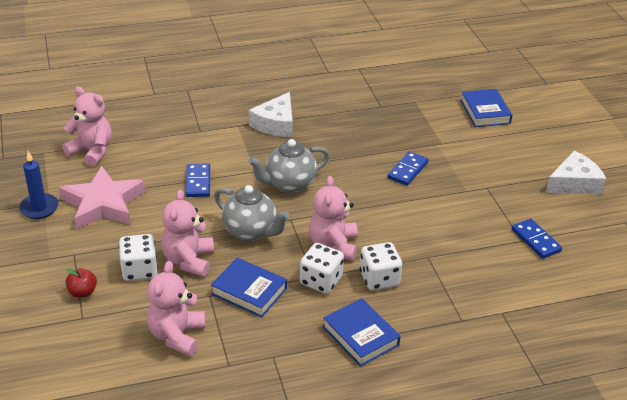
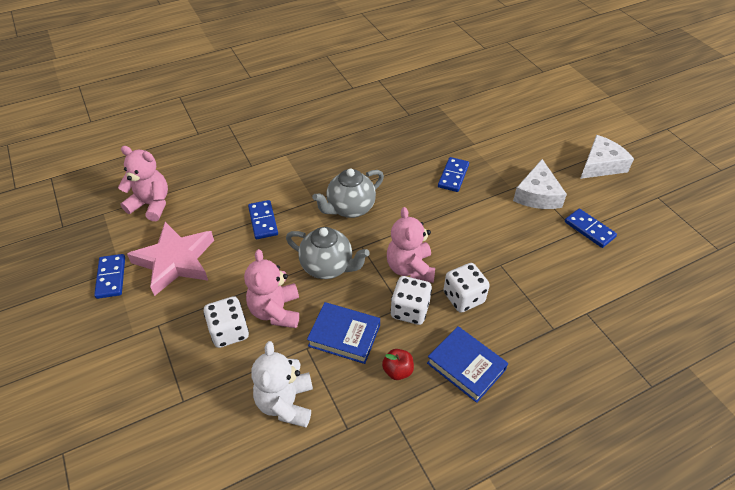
camera: 10 degrees left, 10 degrees up
blue candle [19,151,59,219] -> blue domino [94,254,125,299]
red apple [66,268,97,298] -> red apple moved to [382,349,414,380]
pink teddy bear [147,261,205,356] -> white teddy bear [251,341,313,427]
white cheese [249,92,293,137] -> white cheese moved to [513,159,567,209]
blue book [460,89,512,127] -> none

